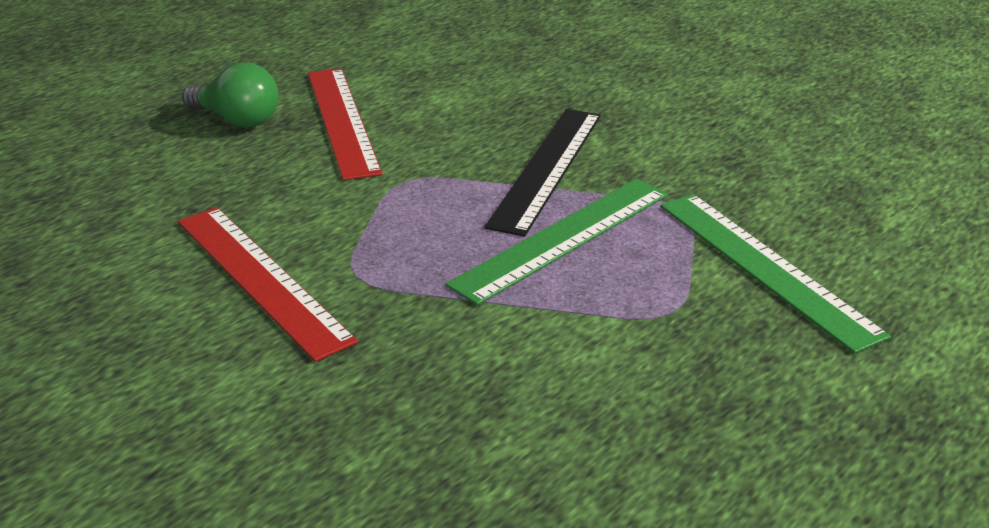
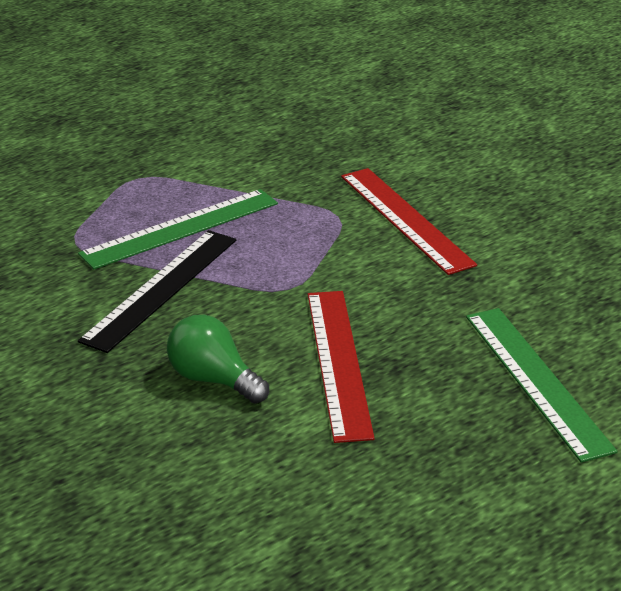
camera: 170 degrees left, 0 degrees up
green light bulb [182,63,279,127] -> green light bulb moved to [167,315,269,403]
green ruler [660,194,891,354] -> green ruler moved to [466,308,617,463]

